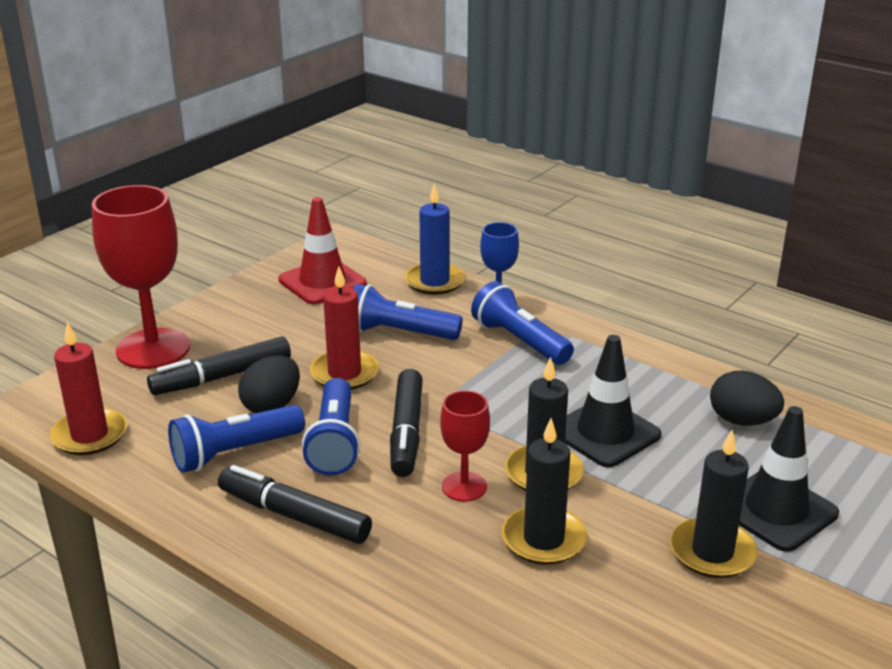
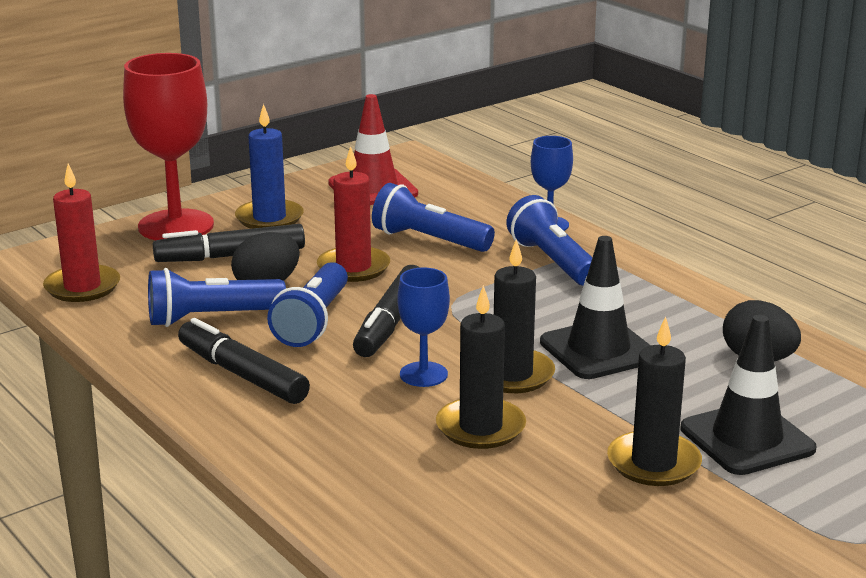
camera: 15 degrees right, 5 degrees down
blue candle [404,184,465,295] -> blue candle moved to [235,104,304,229]
red goblet [440,390,490,502] -> blue goblet [397,268,450,387]

